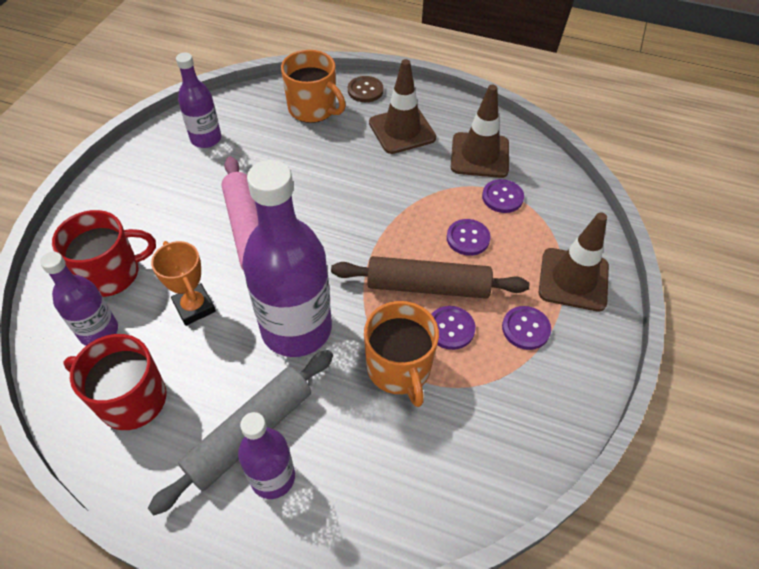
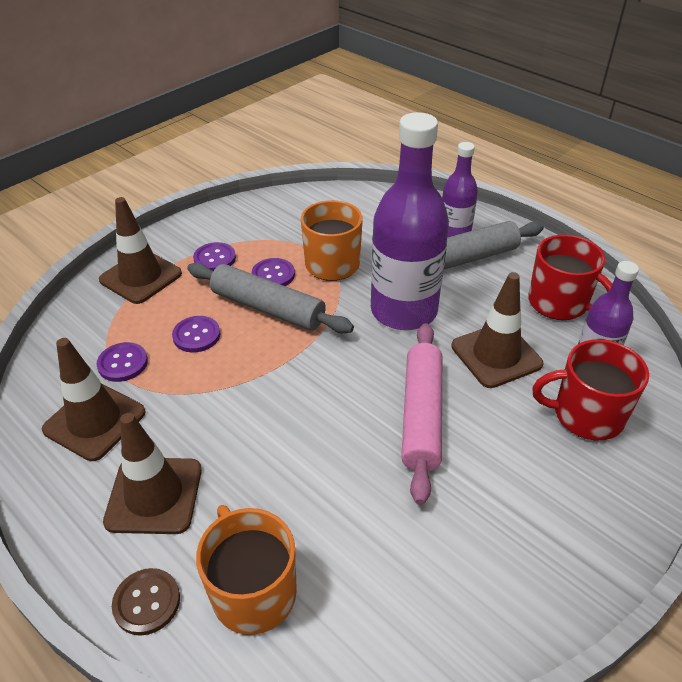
camera: 155 degrees left, 10 degrees down
orange trophy [151,241,216,326] -> brown traffic cone [451,272,543,388]
purple bottle [176,53,221,148] -> none
brown rolling pin [331,256,529,299] -> grey rolling pin [187,263,354,333]

